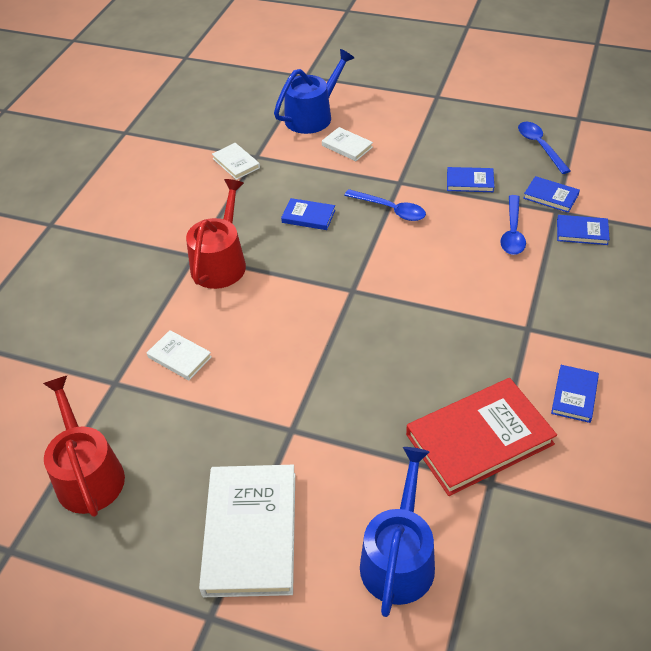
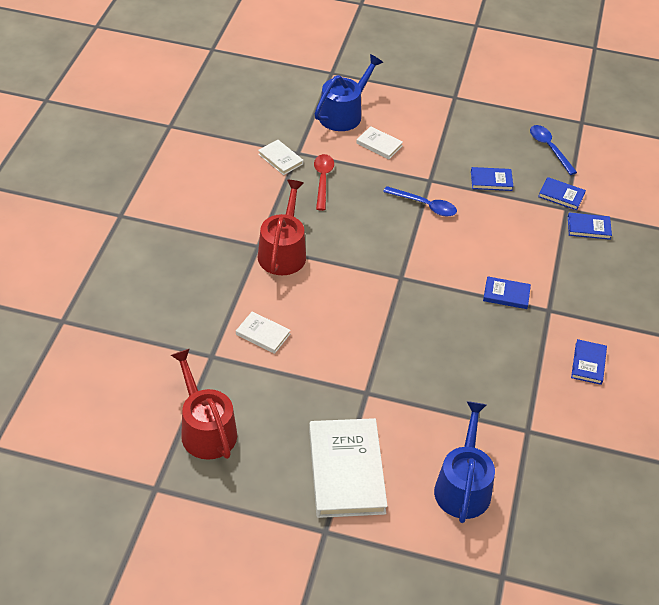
camera: 10 degrees left, 0 degrees up
blue book [281,198,335,230] -> blue book moved to [483,276,531,309]
red book [406,378,557,496] -> none
blue spoon [500,195,526,255] -> none
none -> red spoon [314,154,334,211]

